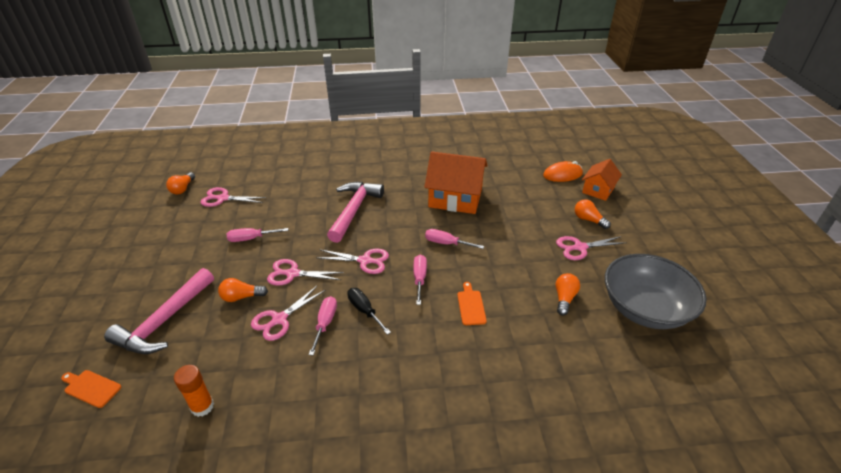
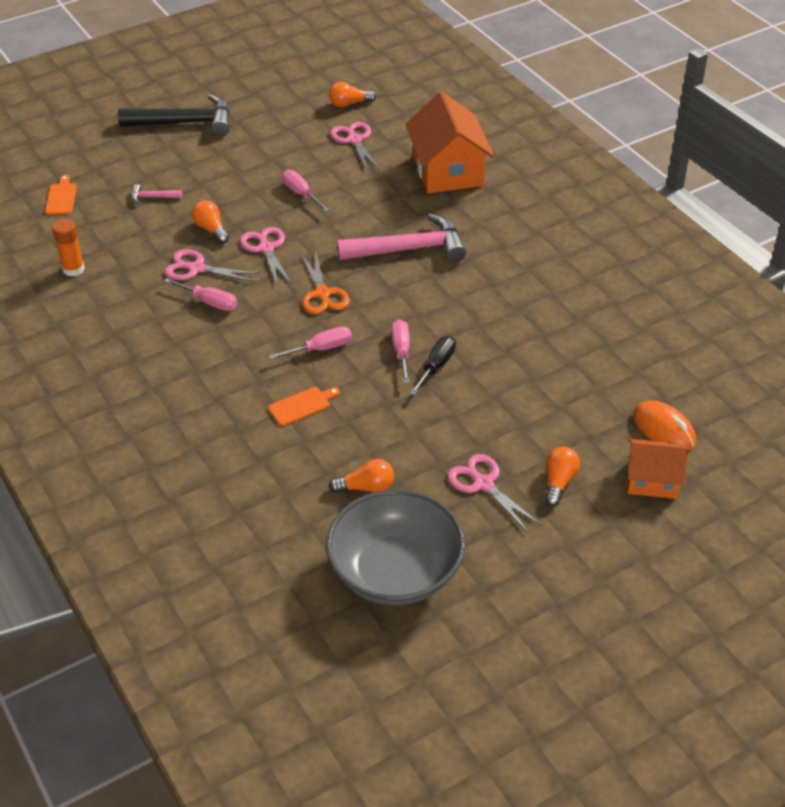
camera: 65 degrees right, 5 degrees up
pink hammer [104,268,214,354] -> pink hammer [131,184,182,204], size x0.43
pink screwdriver [309,296,337,355] -> pink screwdriver turned 45 degrees clockwise [164,278,237,311]
pink scissors [318,249,389,274] -> orange scissors [301,251,350,314]
black screwdriver [347,288,391,335] -> black screwdriver moved to [409,336,456,396]
orange house [424,151,488,214] -> orange house moved to [405,92,494,193]
none -> black hammer [118,94,230,136]

